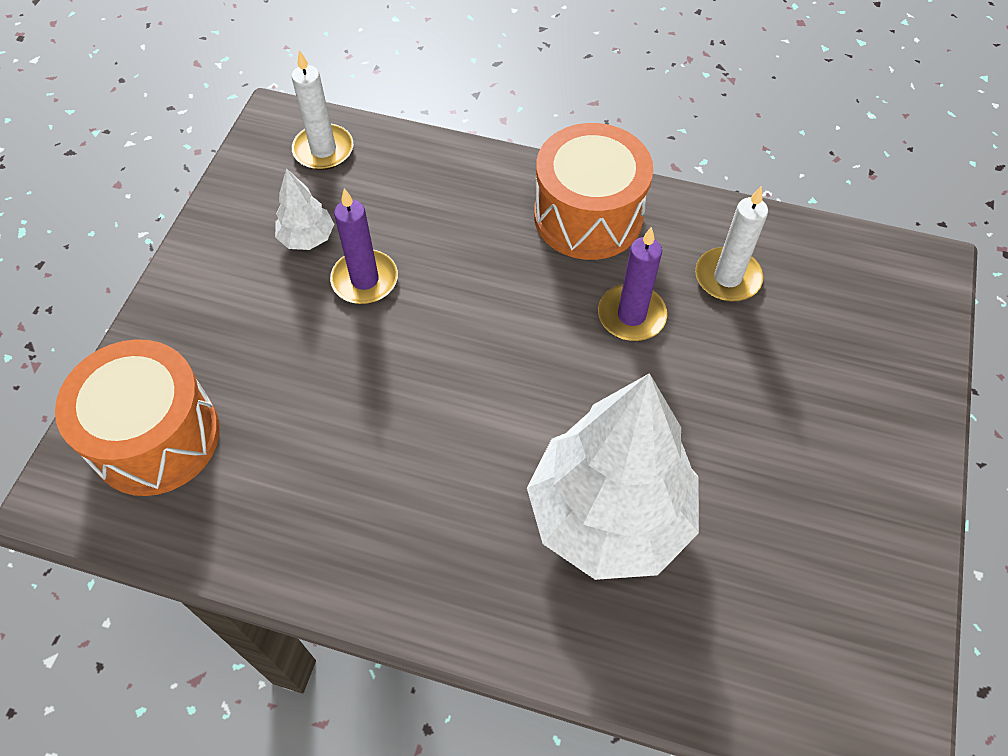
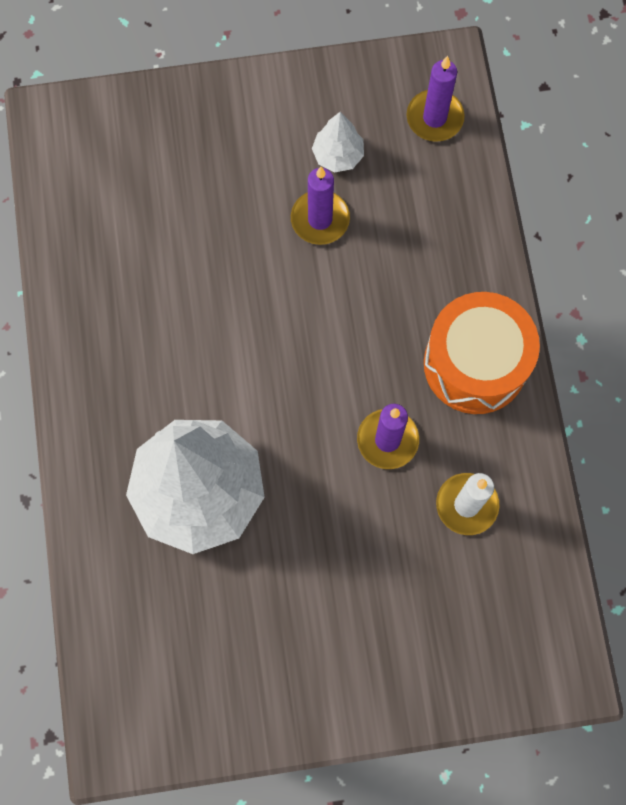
camera: 65 degrees right, 15 degrees up
orange drum [55,339,220,496] -> none
white candle [292,50,353,170] -> purple candle [406,56,465,142]

